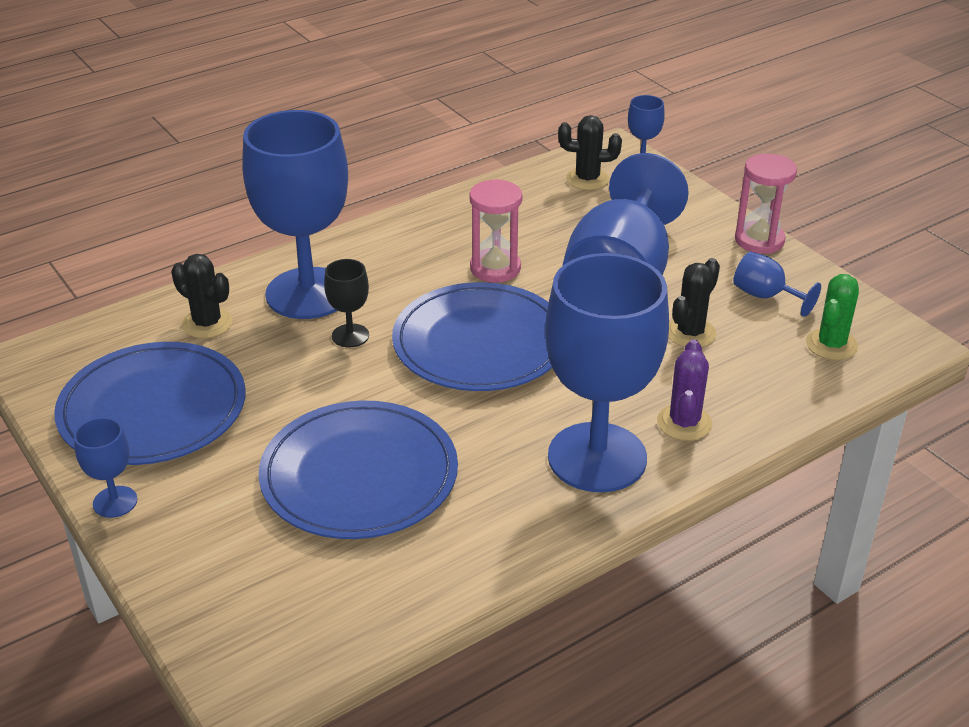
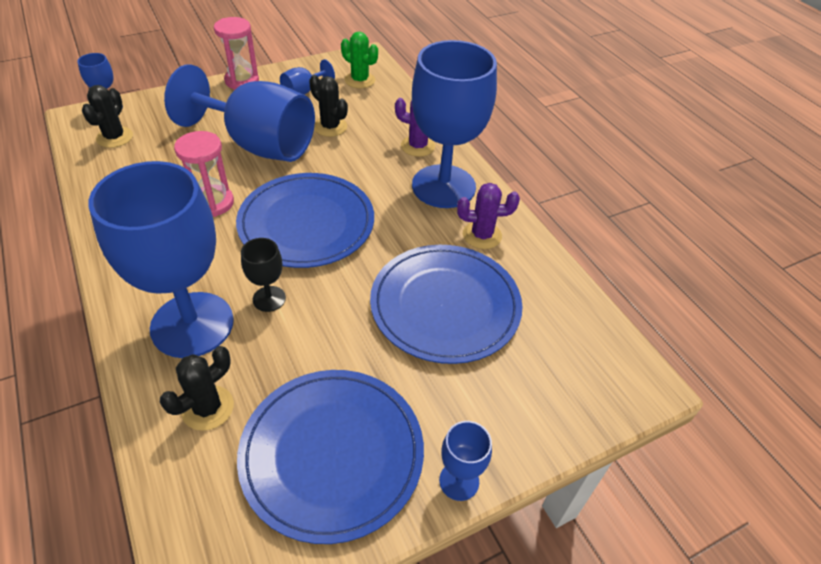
camera: 85 degrees left, 10 degrees up
none -> purple cactus [457,183,520,249]

